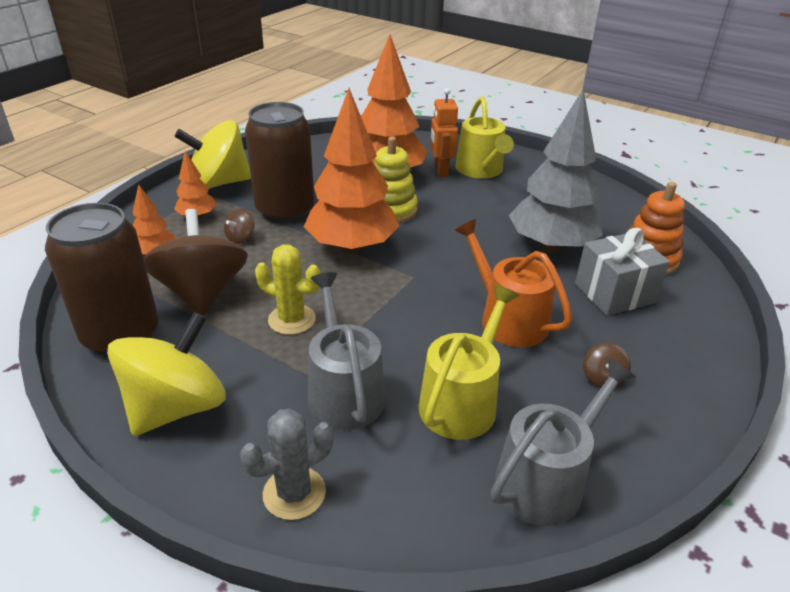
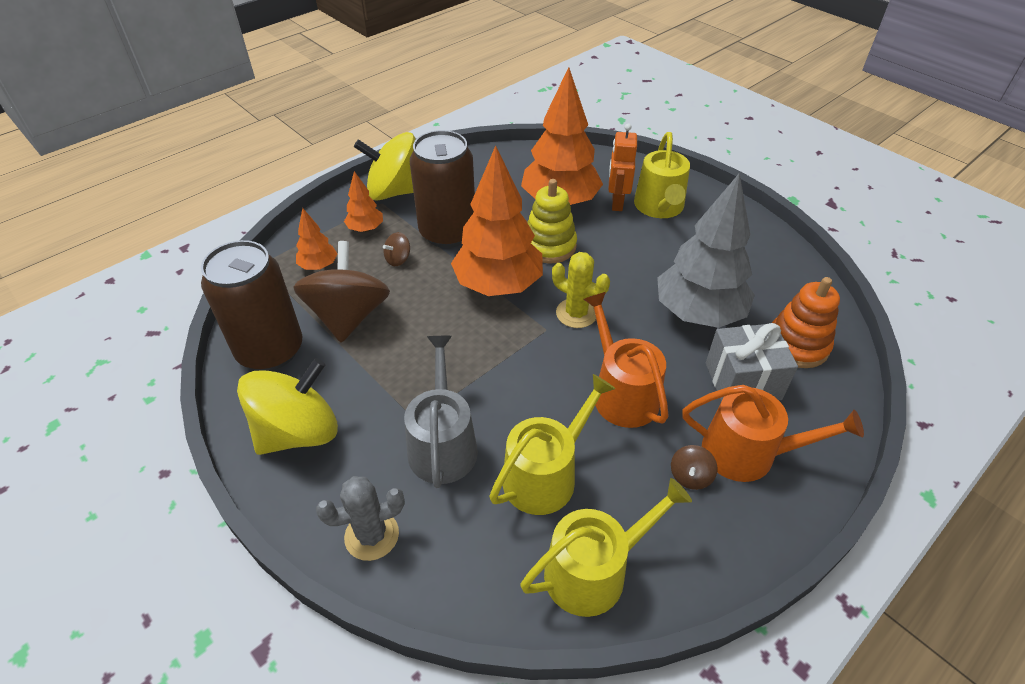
camera: 15 degrees right, 10 degrees up
yellow cactus [255,245,321,335] -> yellow cactus moved to [552,252,610,328]
grey watering can [491,359,636,526] -> yellow watering can [520,478,692,617]
none -> orange watering can [682,385,864,482]

